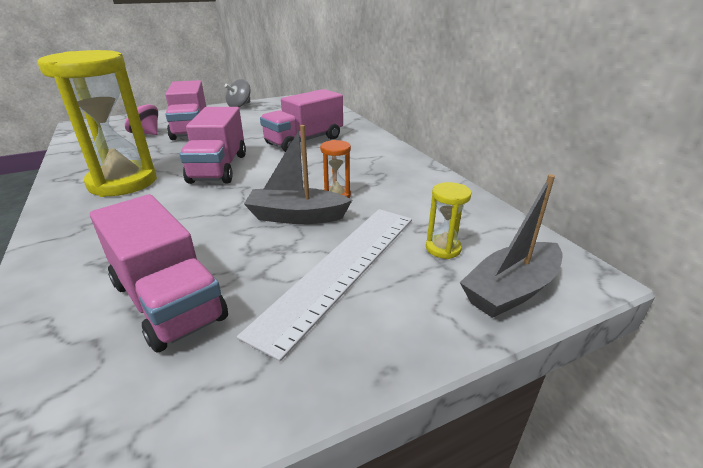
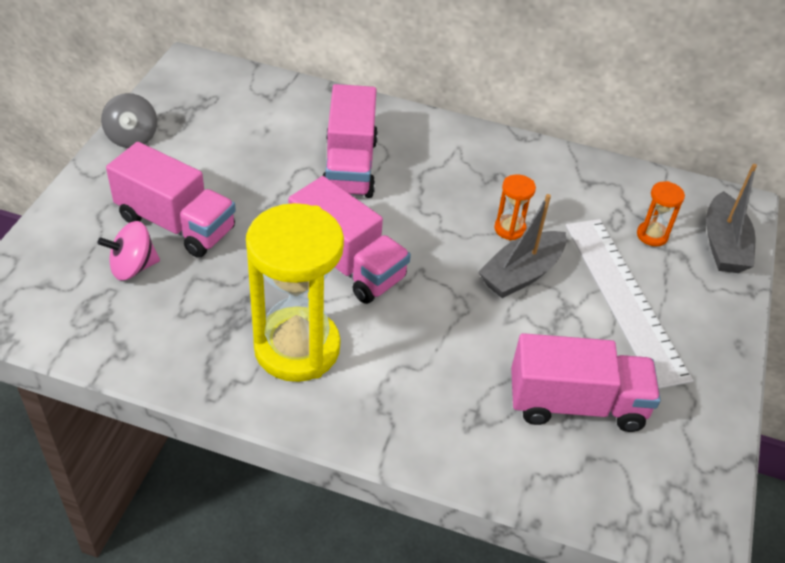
camera: 50 degrees left, 15 degrees up
yellow hourglass [426,182,471,259] -> orange hourglass [637,181,685,246]

